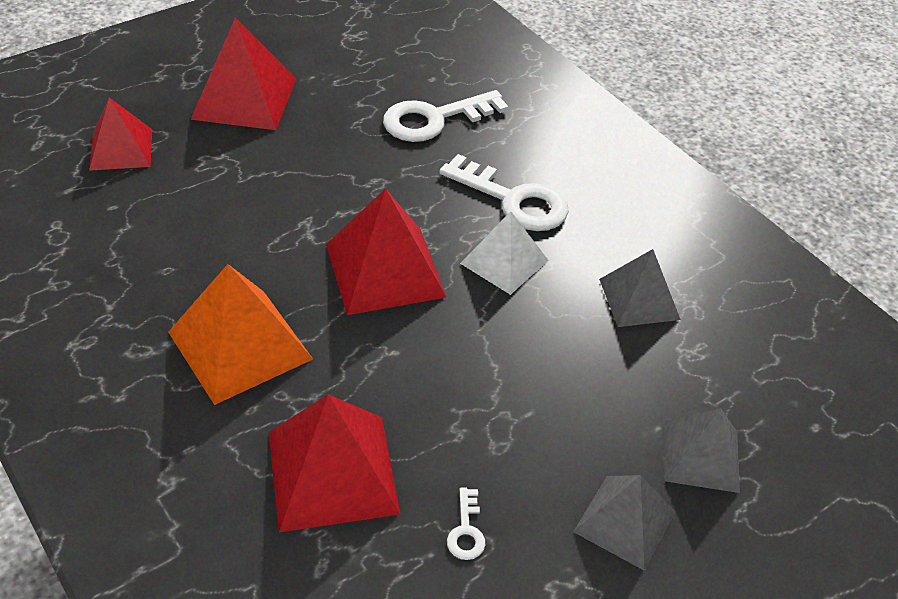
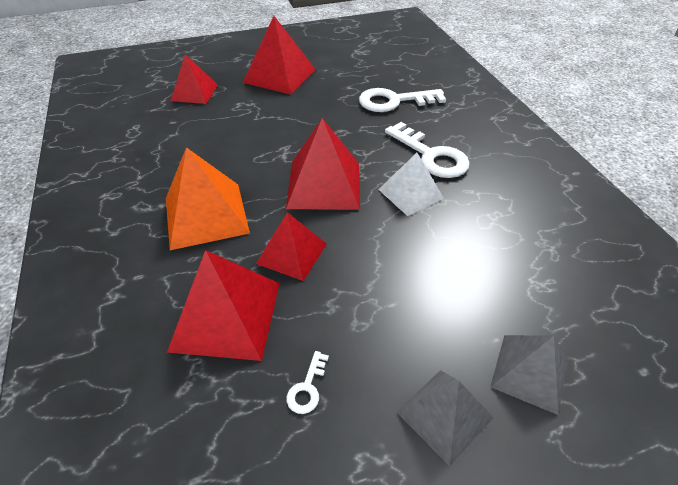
camera: 20 degrees right, 0 degrees up
grey pyramid [599,249,681,327] -> none
none -> red pyramid [256,212,326,281]

